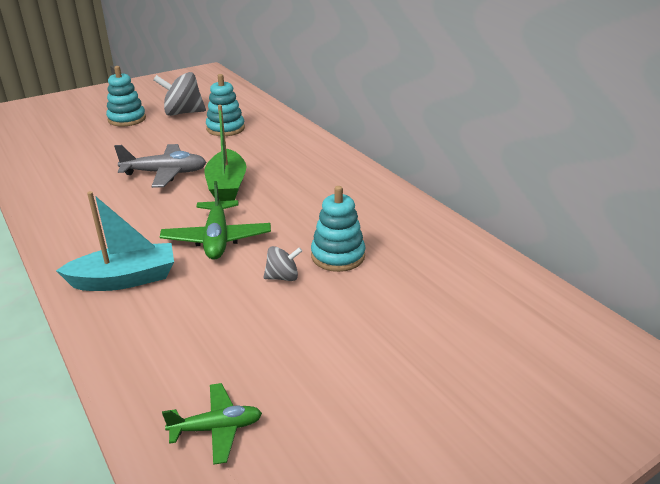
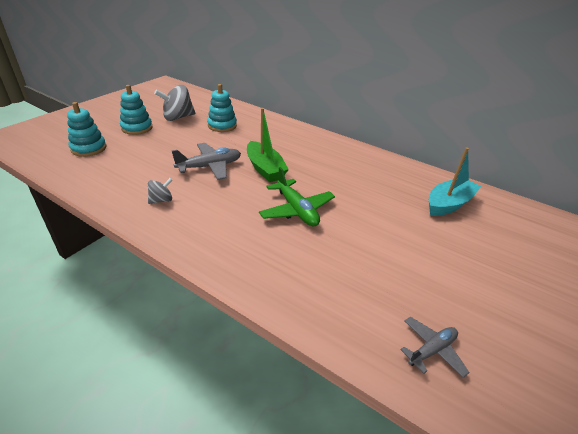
camera: 25 degrees left, 5 degrees up
turquoise boat [56,191,174,291] -> turquoise boat moved to [429,147,481,216]
green plane [162,383,262,465] -> grey plane [400,317,470,378]
grey spinning top [264,246,302,281] -> grey spinning top moved to [148,178,172,204]
turquoise stacking toy [311,186,366,272] -> turquoise stacking toy moved to [67,102,106,157]

